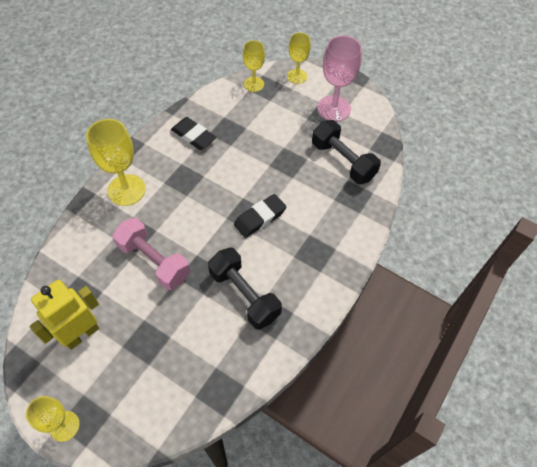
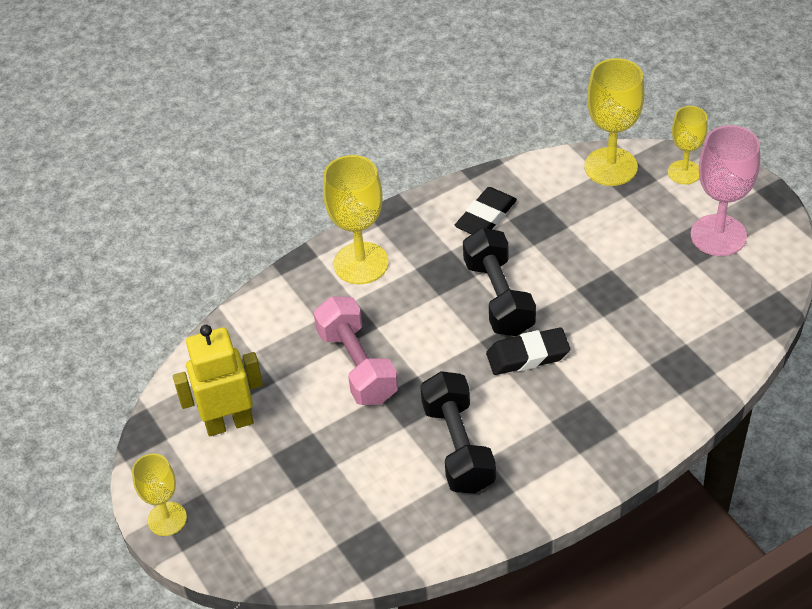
camera: 30 degrees right, 10 degrees down
black eraser [171,117,216,150] -> black eraser turned 60 degrees clockwise [455,187,517,234]
yellow goblet [243,40,265,92] -> yellow goblet [585,58,644,186], size x1.60
black dumbbell [312,120,381,184] -> black dumbbell moved to [463,228,536,336]

